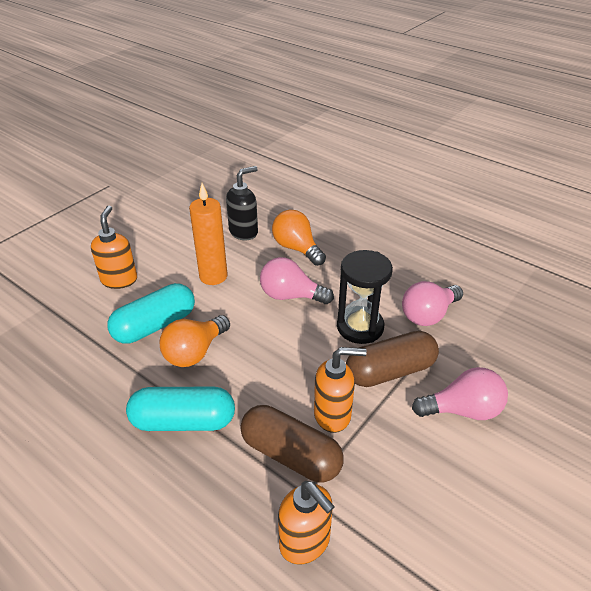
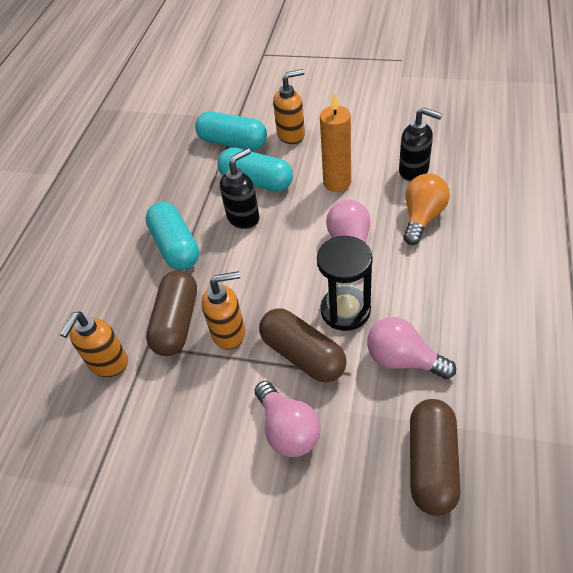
camera: 70 degrees right, 10 degrees up
orange light bulb [160,315,230,367] -> black soap dispenser [220,148,260,229]
orange soap dispenser [314,347,367,433] -> orange soap dispenser turned 75 degrees counterclockwise [202,271,245,350]
none -> turquoise capsule [195,111,267,150]
none -> brown capsule [410,399,461,516]

